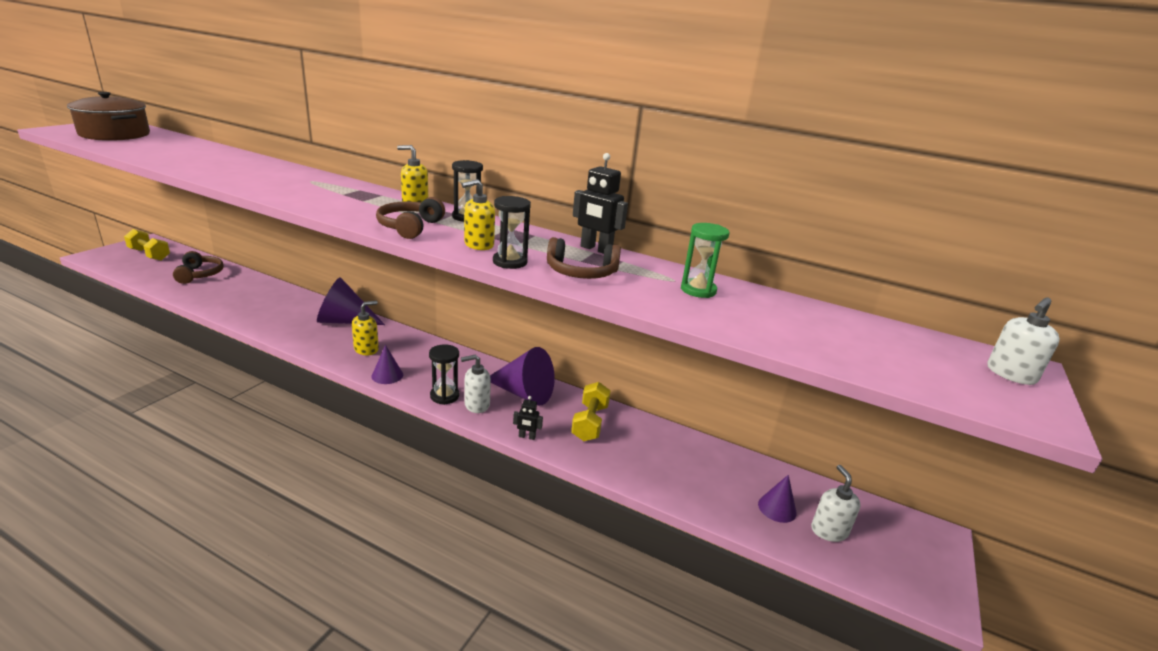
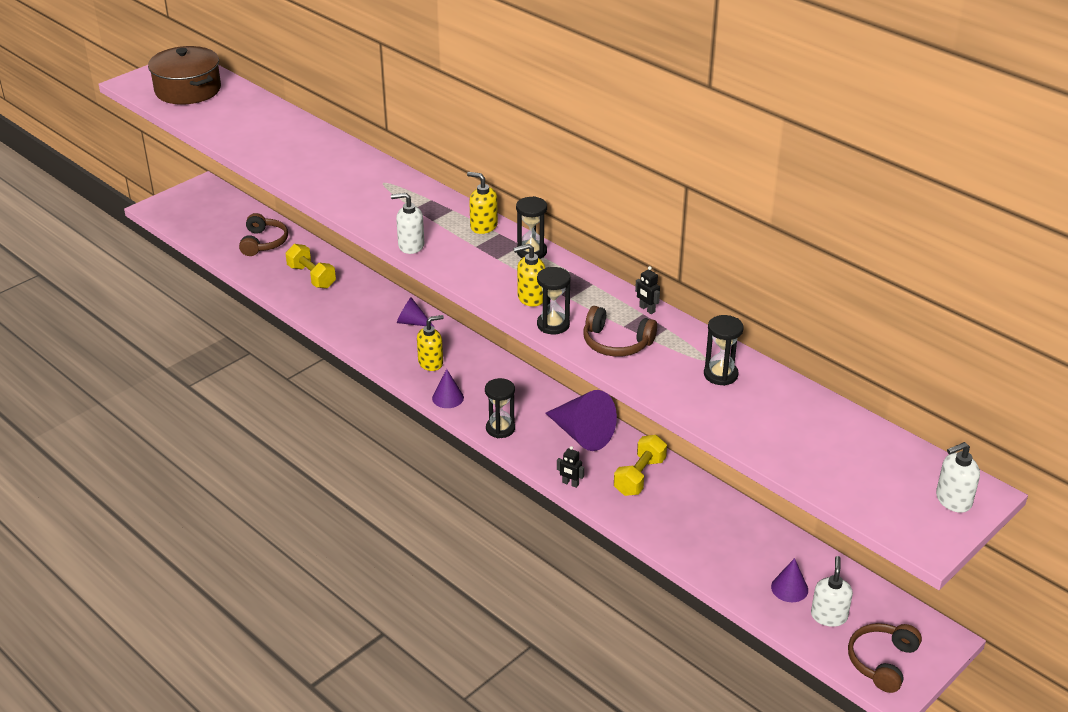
camera: 20 degrees right, 10 degrees up
yellow dumbbell [124,229,170,261] -> yellow dumbbell moved to [285,244,336,289]
purple cone [317,277,385,325] -> purple cone [397,297,434,327], size x0.54
brown headphones [376,197,445,239] -> brown headphones moved to [848,623,922,693]
white soap dispenser [461,354,491,413] -> white soap dispenser moved to [391,193,424,254]
black robot [573,153,628,254] -> black robot [635,266,660,314], size x0.54
green hourglass [681,223,729,298] -> black hourglass [704,315,744,386]

